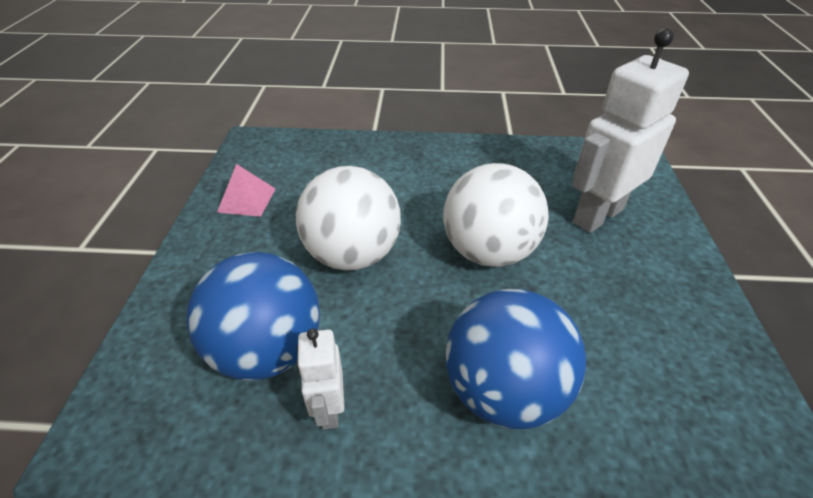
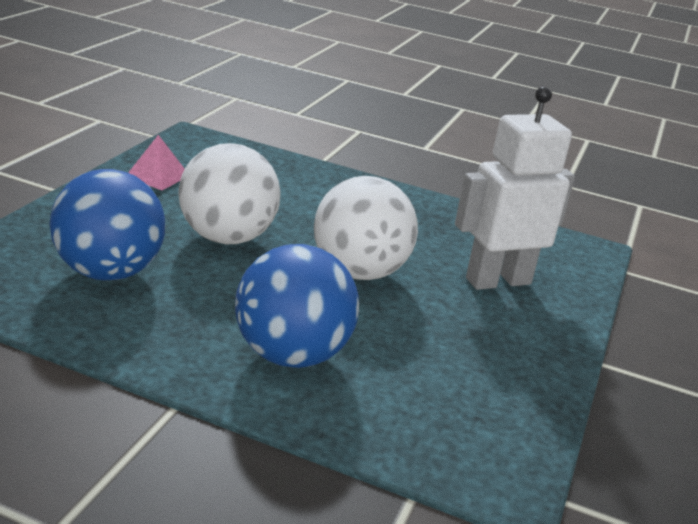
camera: 15 degrees right, 15 degrees down
white robot [297,328,345,429] -> none

